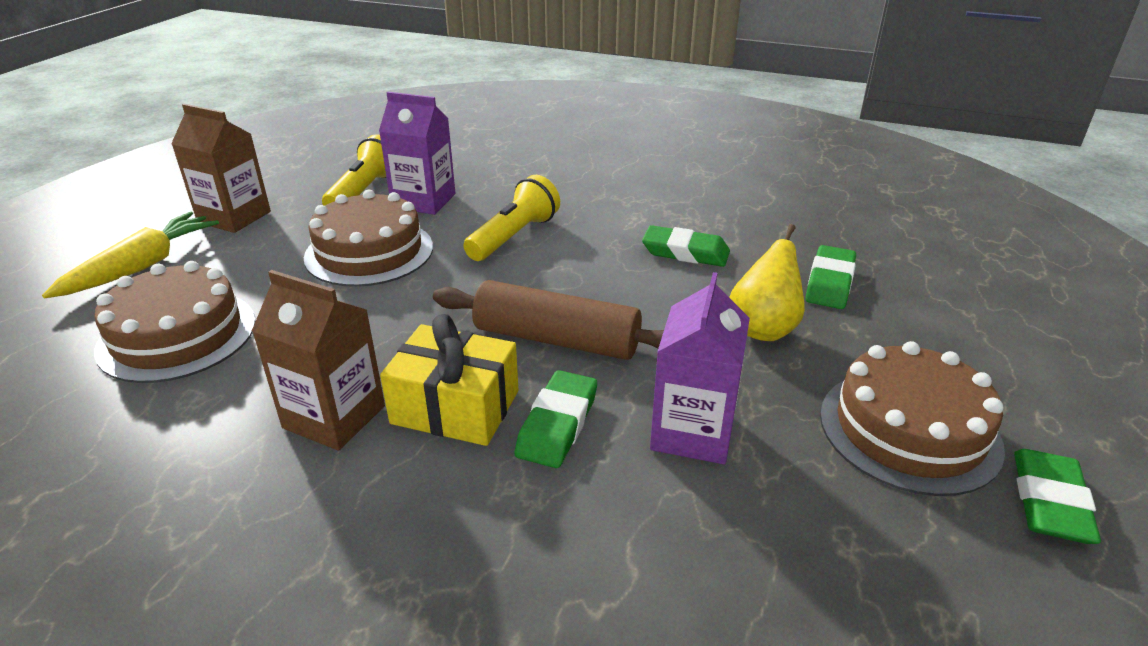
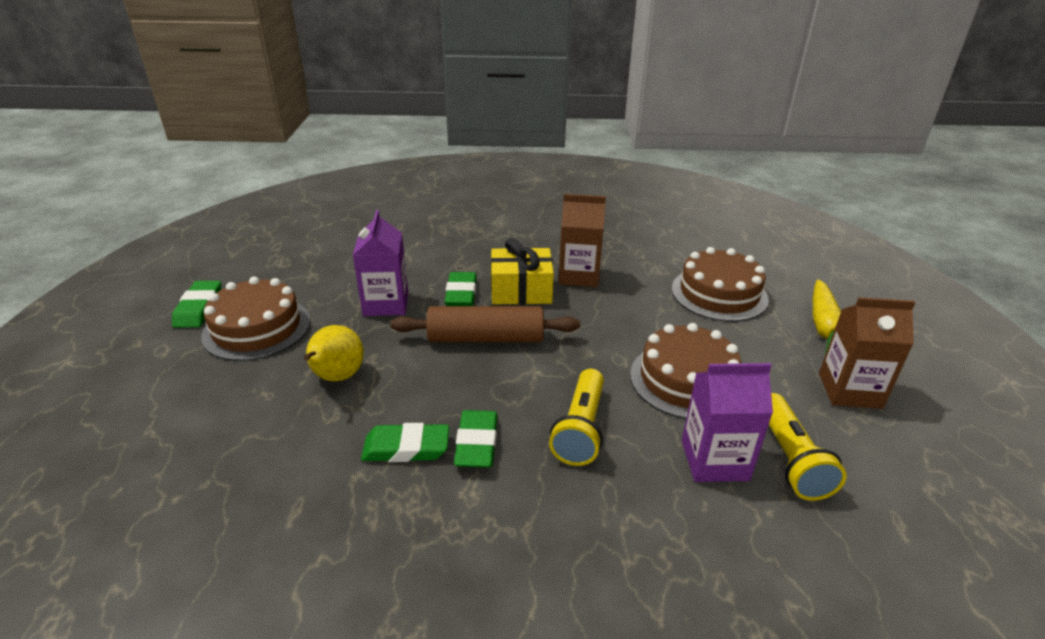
camera: 160 degrees right, 0 degrees up
green eraser [805,245,856,309] -> green eraser moved to [454,410,498,468]

